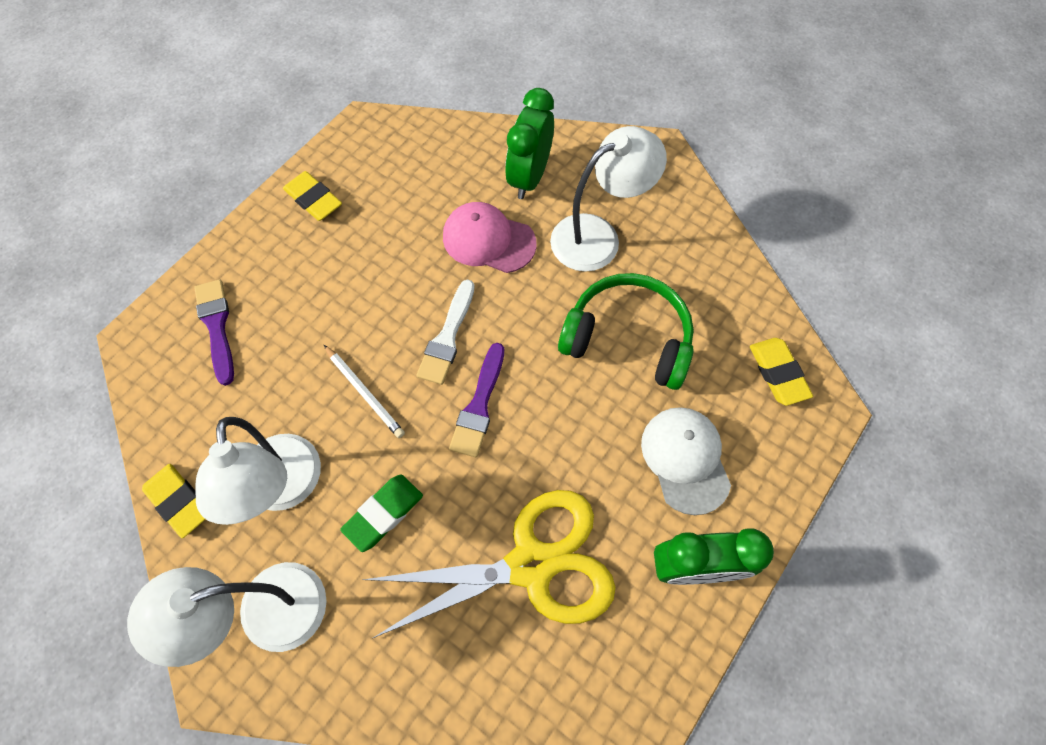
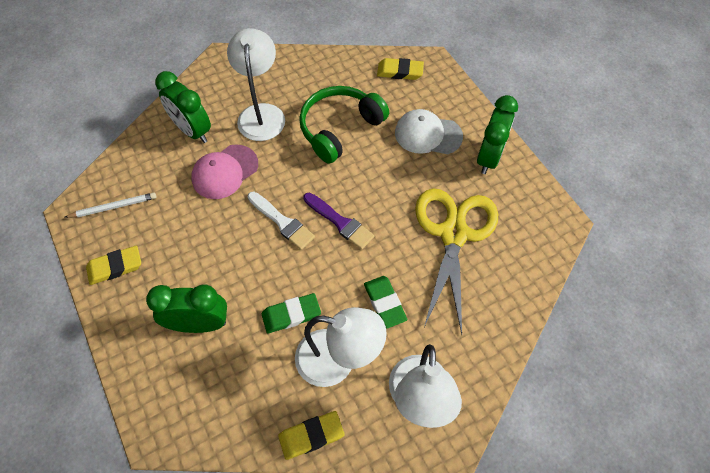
camera: 65 degrees left, 5 degrees down
purple brush [194,279,234,386] -> none
white pencil [324,345,405,438] -> white pencil moved to [64,192,156,218]
none -> green clock [146,284,227,333]
none -> green eraser [262,293,321,334]

